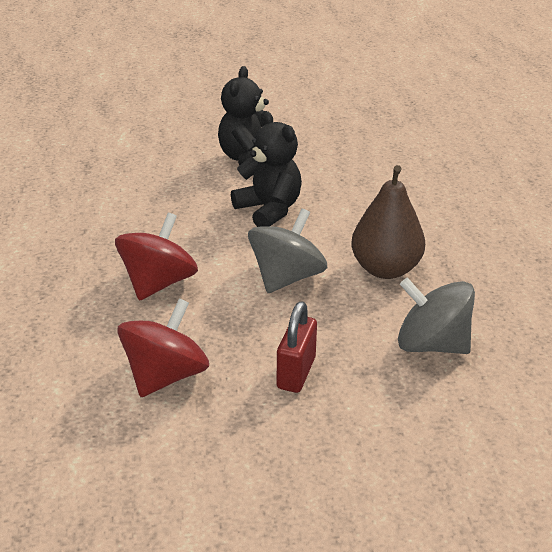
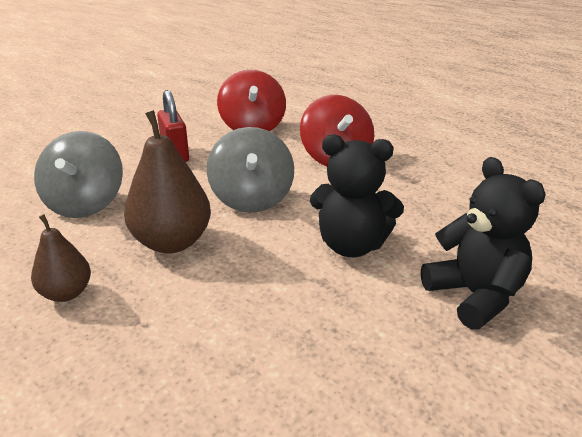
camera: 140 degrees right, 5 degrees down
grey spinning top [398,278,475,354] -> grey spinning top turned 105 degrees clockwise [34,131,123,218]
none -> brown pear [31,214,91,302]

